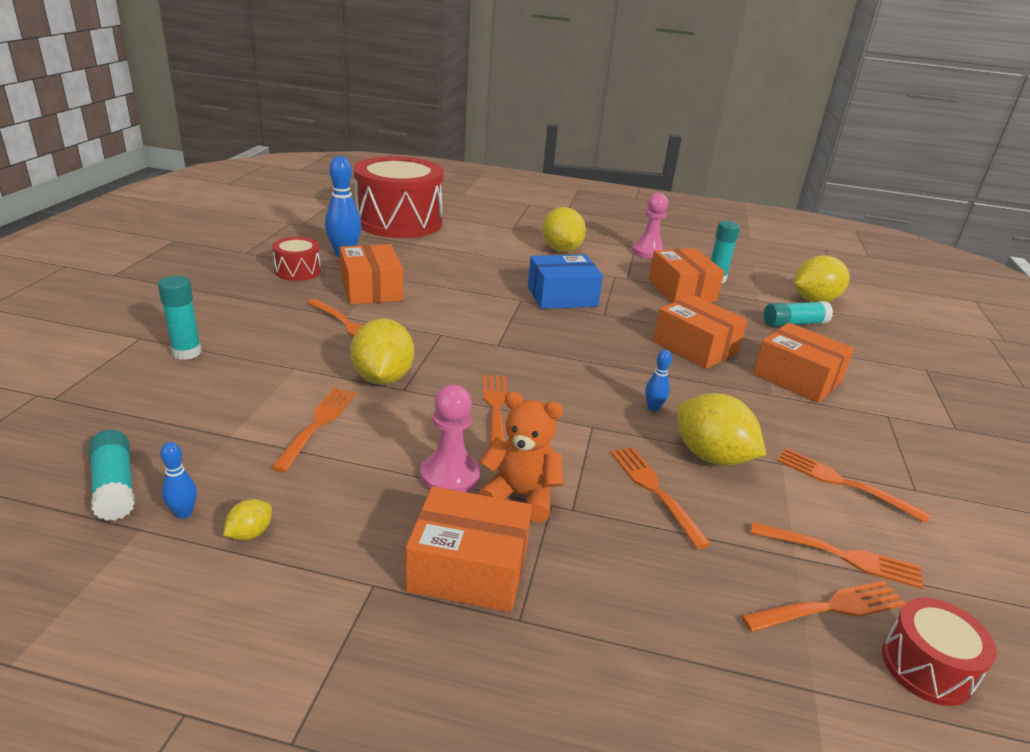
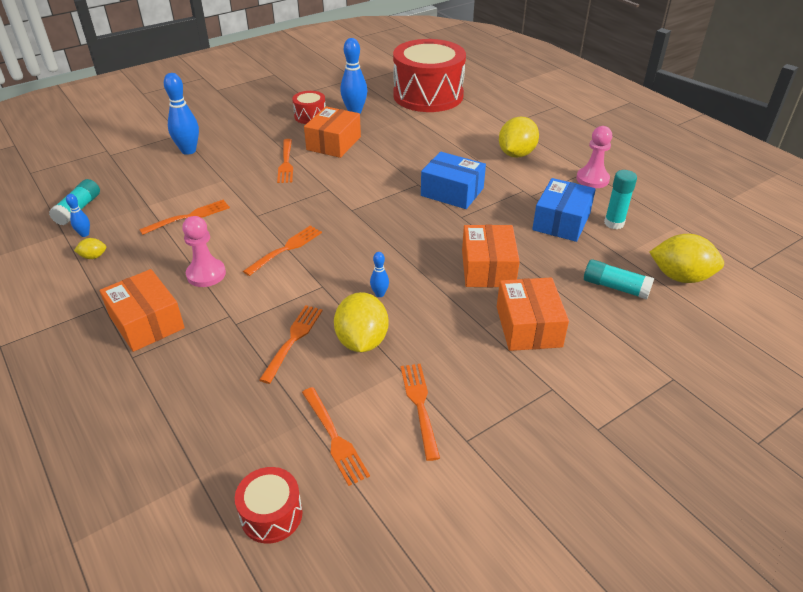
camera: 45 degrees right, 10 degrees up
turquoise glue stick [158,276,202,360] -> blue bowling pin [164,73,199,155]
yellow lemon [350,318,414,385] -> none
orange teddy bear [478,392,563,523] -> none
orange box [649,248,724,303] -> blue box [532,178,596,242]
orange fork [741,580,905,632] -> none

